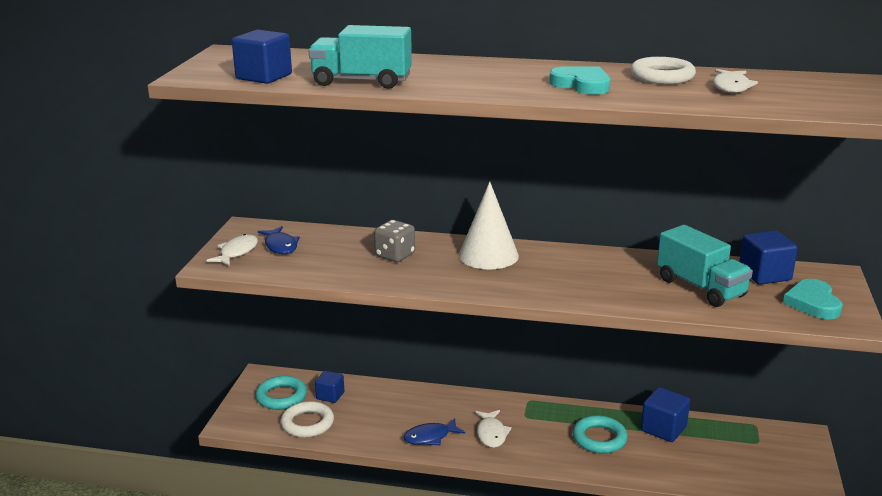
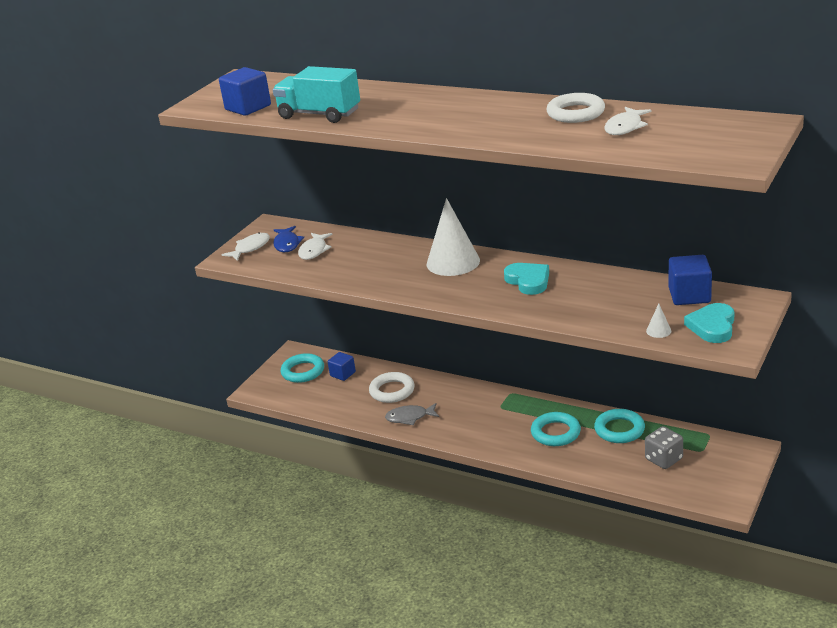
camera: 20 degrees right, 5 degrees up
white ring [281,401,334,438] -> white ring moved to [369,372,415,403]
grey dice [374,220,415,262] -> grey dice moved to [645,426,683,469]
blue fish [404,418,465,445] -> grey fish [385,403,439,425]
white fish [475,410,512,448] -> white fish moved to [298,233,332,260]
turquoise heart [549,66,610,95] -> turquoise heart moved to [504,263,549,295]
blue cube [641,387,690,442] -> turquoise ring [594,409,645,443]
turquoise truck [657,225,753,307] -> none
none -> white cone [646,303,671,338]

